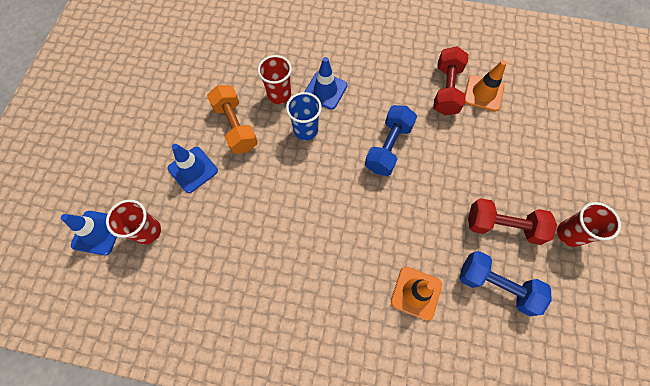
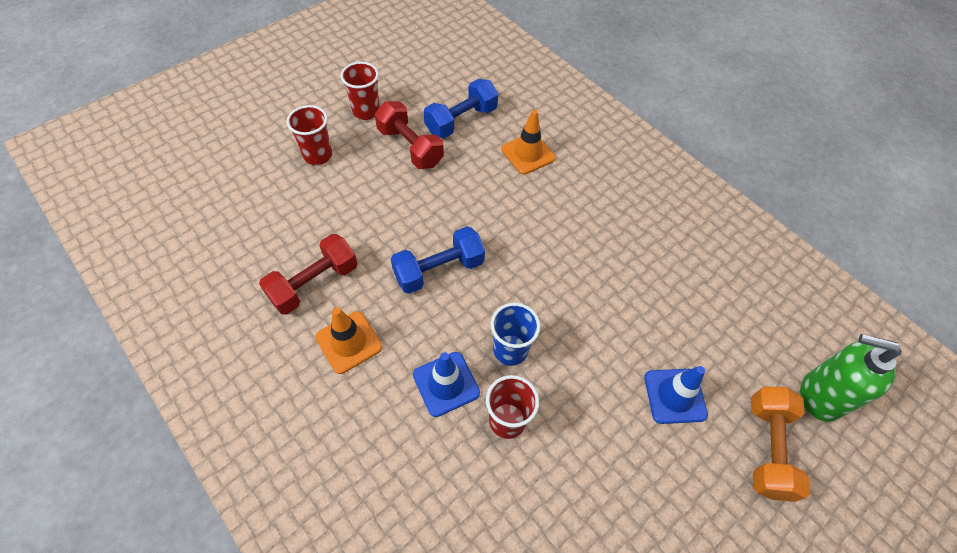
camera: 145 degrees left, 10 degrees down
blue traffic cone [61,211,117,256] -> green soap dispenser [800,334,902,421]
red cup [106,199,161,244] -> red cup moved to [287,105,332,165]
orange dumbbell [207,85,258,154] -> orange dumbbell moved to [751,387,810,502]
blue dumbbell [460,251,552,316] -> blue dumbbell turned 75 degrees clockwise [424,79,498,138]
orange traffic cone [465,60,507,112] -> orange traffic cone moved to [315,307,382,374]

